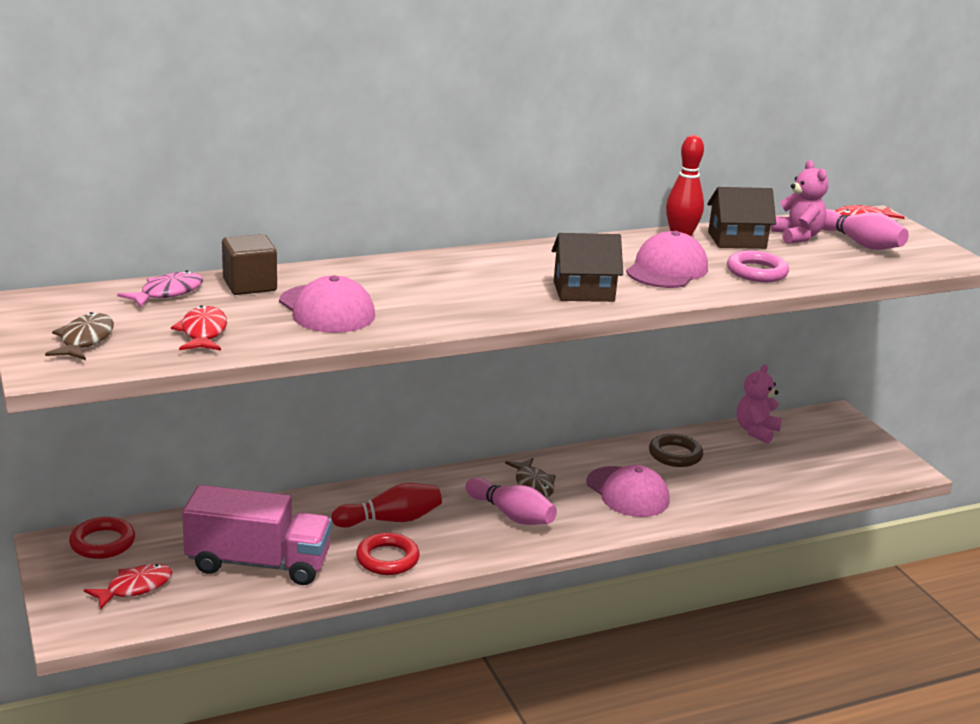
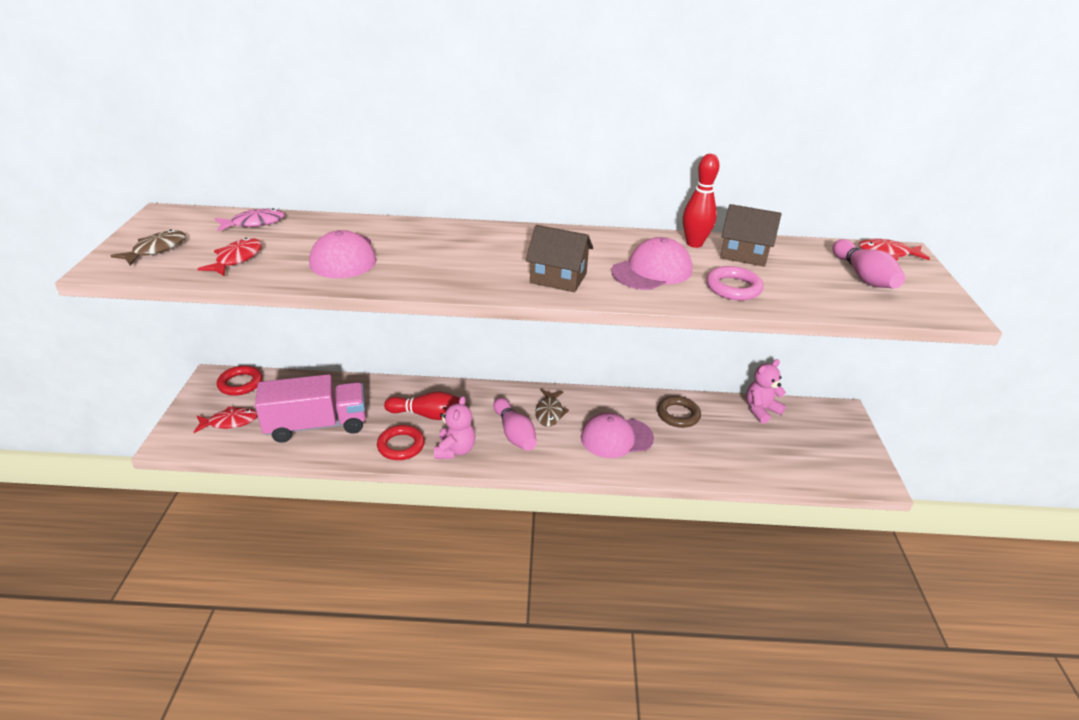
camera: 25 degrees right, 10 degrees up
pink truck [182,485,332,585] -> pink truck turned 45 degrees counterclockwise [255,374,366,443]
brown cube [222,234,277,295] -> none
pink cap [586,465,670,517] -> pink cap turned 90 degrees clockwise [581,413,654,458]
pink teddy bear [771,160,828,244] -> pink teddy bear moved to [434,396,475,459]

